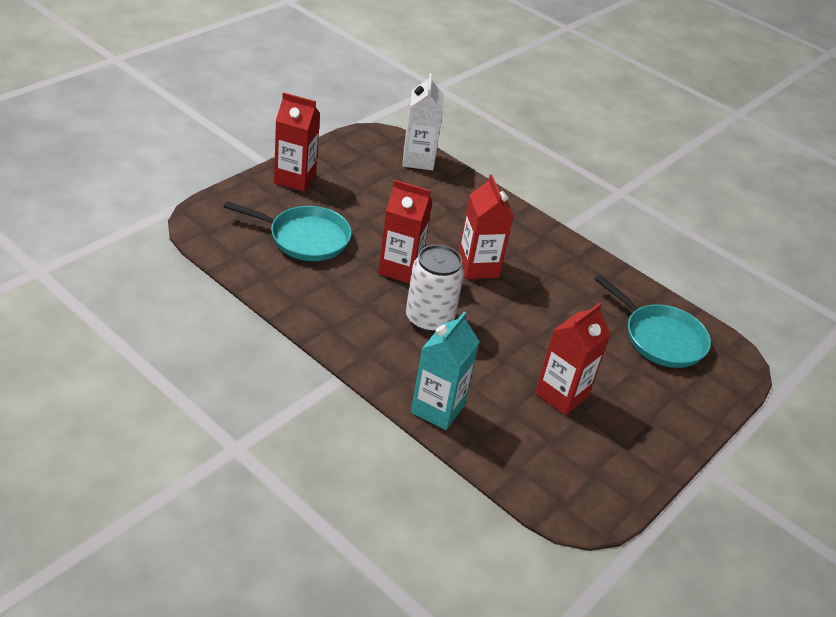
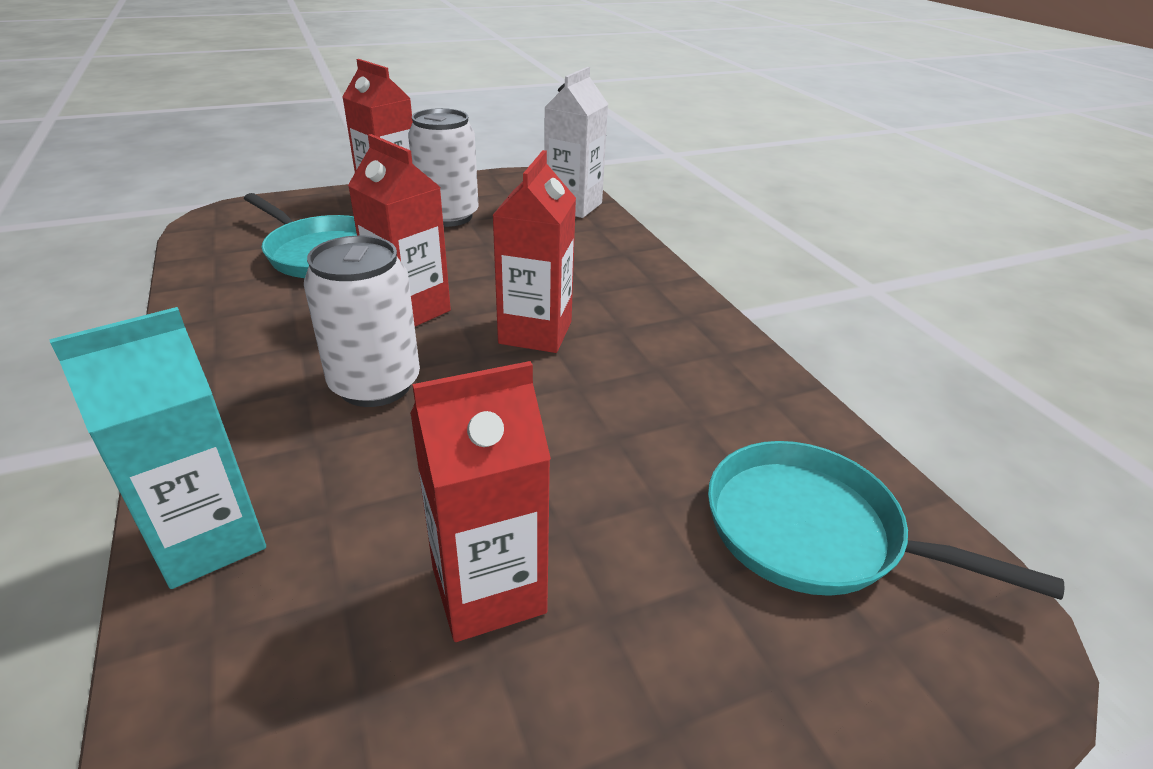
camera: 30 degrees right, 5 degrees down
turquoise pan [595,275,711,368] -> turquoise pan turned 135 degrees clockwise [708,441,1064,600]
none -> white can [408,108,479,227]

